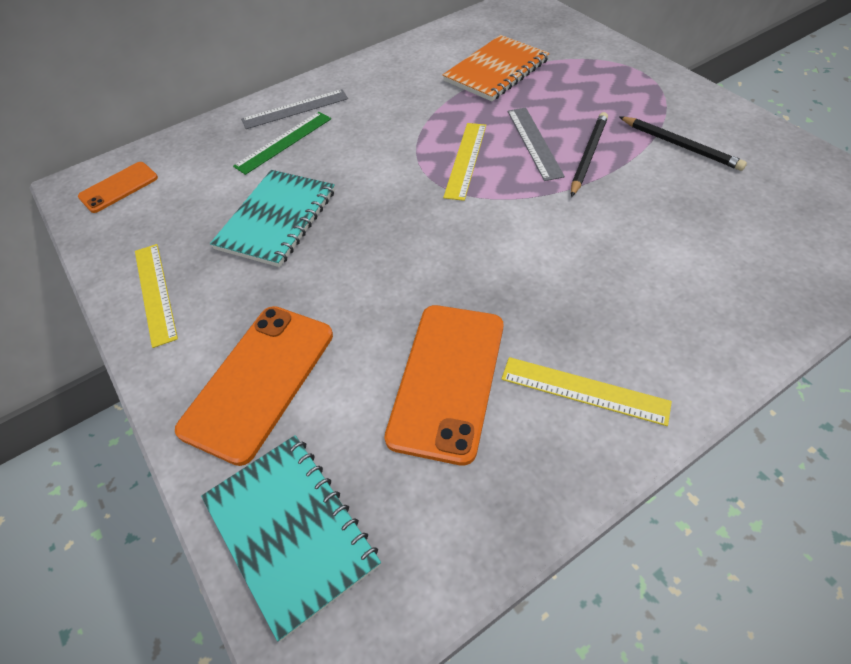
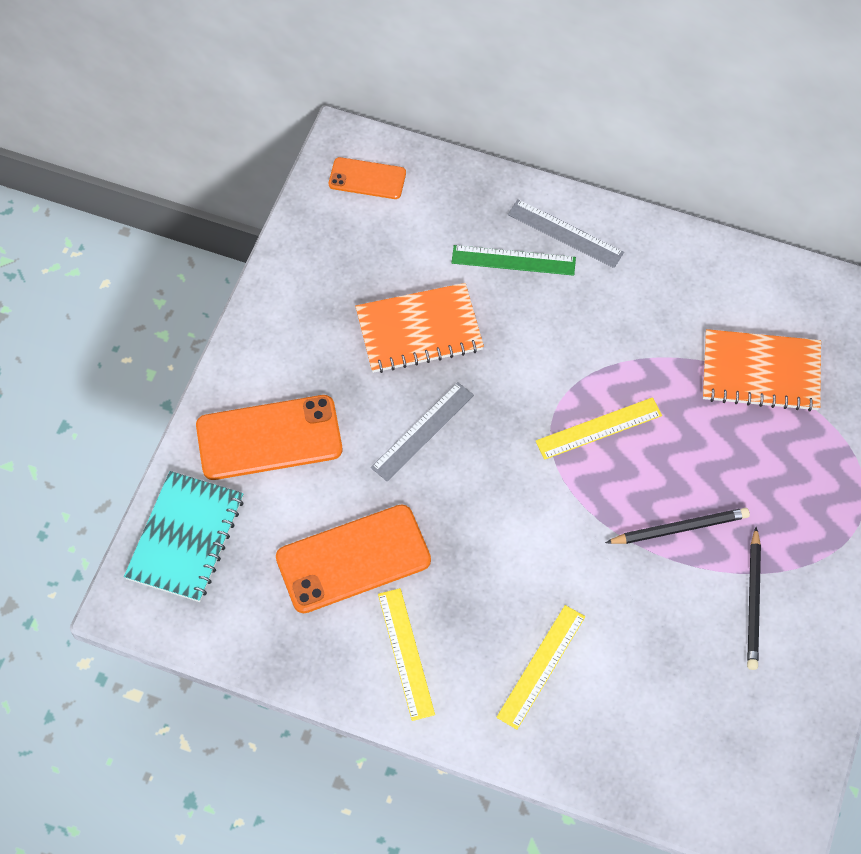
camera: 50 degrees right, 10 degrees up
yellow ruler [135,244,178,348] -> yellow ruler moved to [496,605,585,730]
turquoise notebook [210,170,335,267] -> orange notebook [355,283,484,373]
grey ruler [508,107,565,181] -> grey ruler moved to [371,382,474,481]

